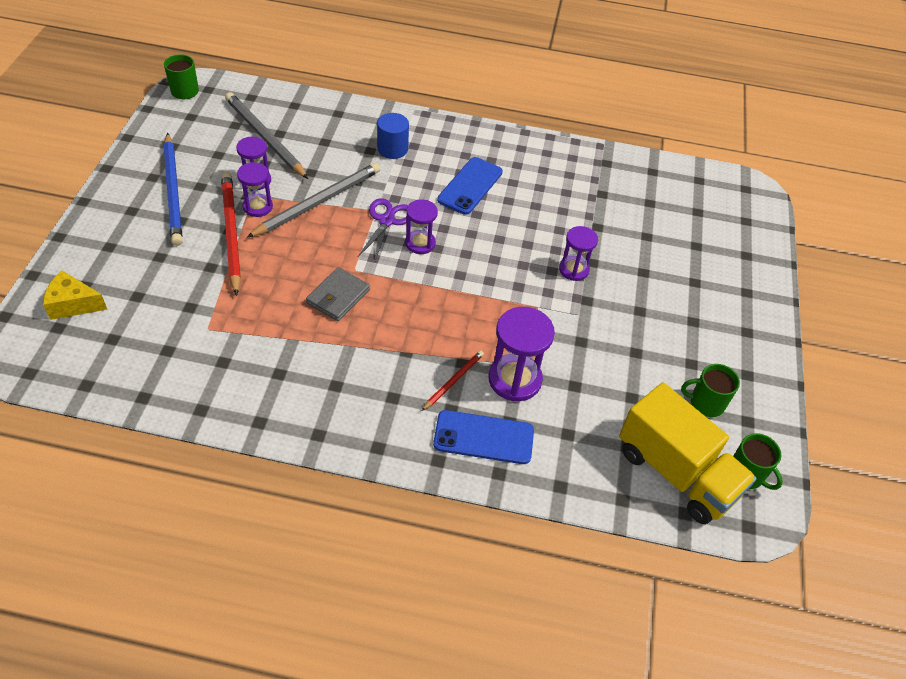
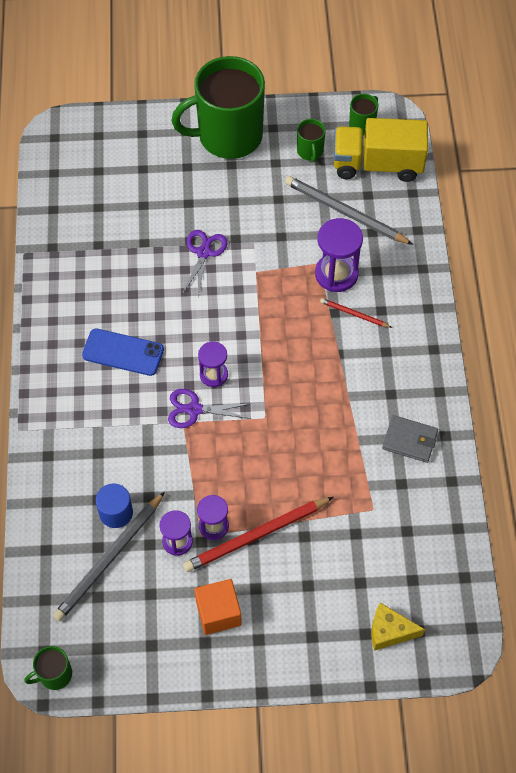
camera: 100 degrees left, 10 degrees up
yellow cheese [43,271,107,320] -> yellow cheese turned 105 degrees clockwise [371,603,425,651]
blue pencil [163,133,183,246] -> orange cube [194,579,242,635]
grey pencil [247,163,380,238] -> grey pencil moved to [285,176,413,245]
grey wallet [306,267,370,321] -> grey wallet moved to [382,415,438,463]
blue cylinder [377,113,409,159] -> blue cylinder moved to [96,484,133,528]
blue phone [433,410,534,464] -> none
purple hourglass [559,226,598,281] -> purple scissors [182,230,228,297]
yellow truck [619,382,757,524] -> yellow truck turned 120 degrees counterclockwise [334,118,428,182]
none -> green mug [171,56,265,159]

